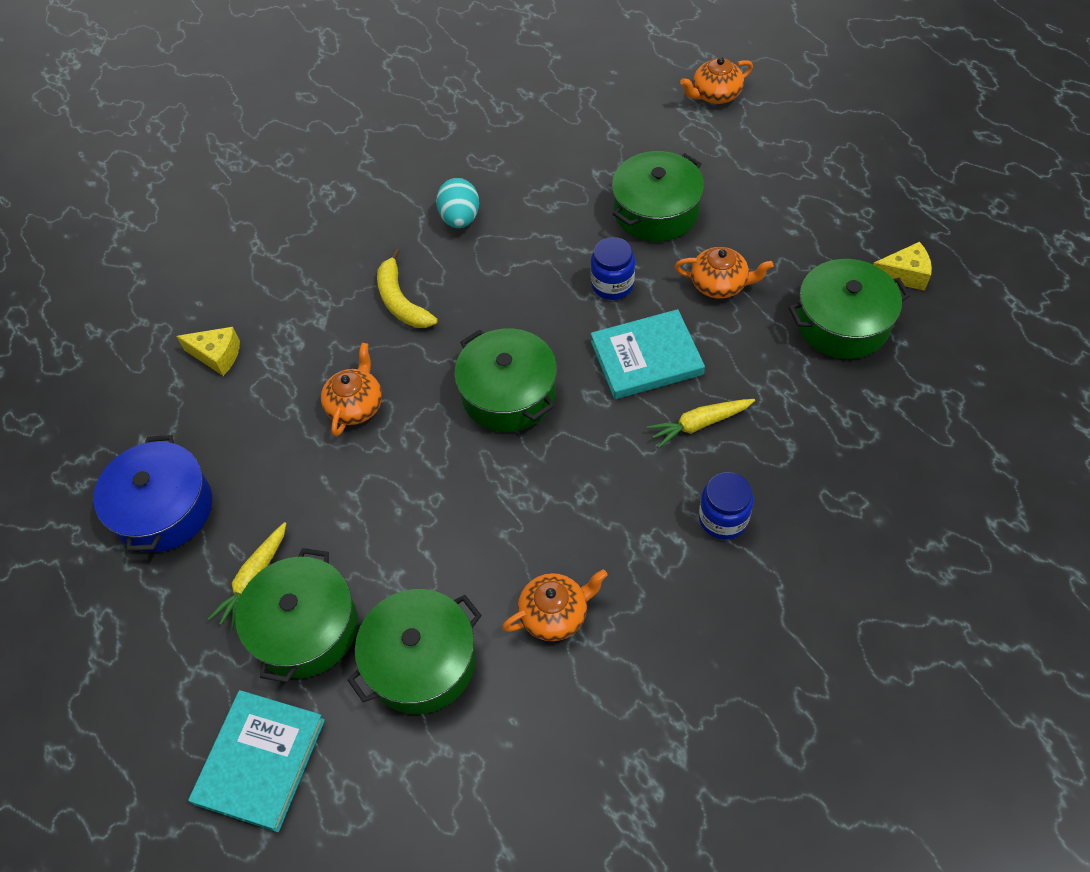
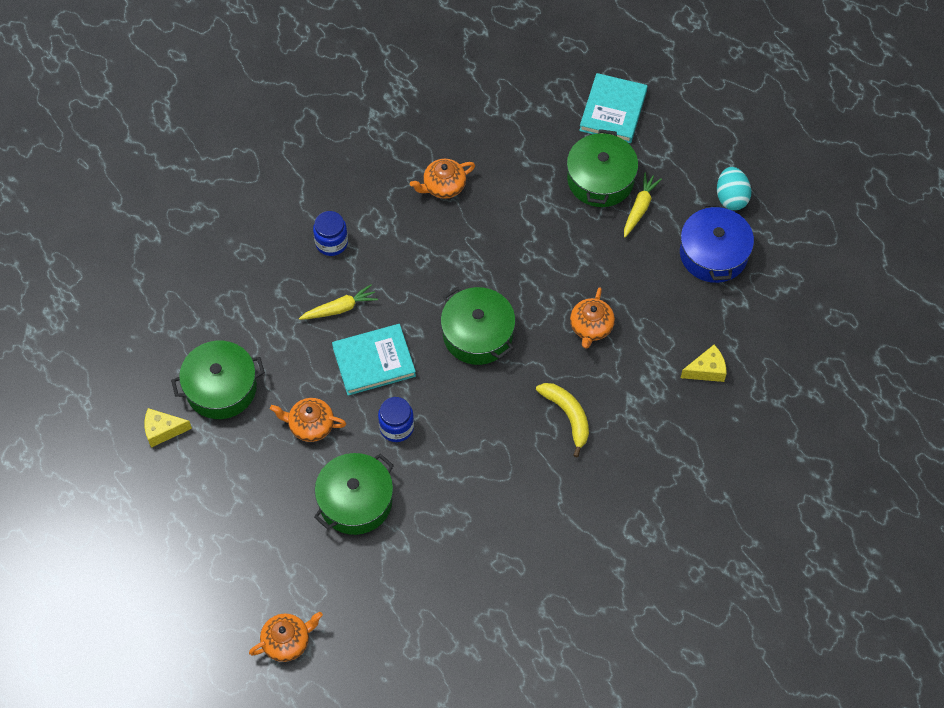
camera: 175 degrees right, 5 degrees up
yellow cheese [176,327,240,376] -> yellow cheese turned 150 degrees clockwise [681,345,727,382]
green pot [347,589,482,714] -> none
turquoise egg [436,178,479,228] -> turquoise egg moved to [717,167,752,210]

